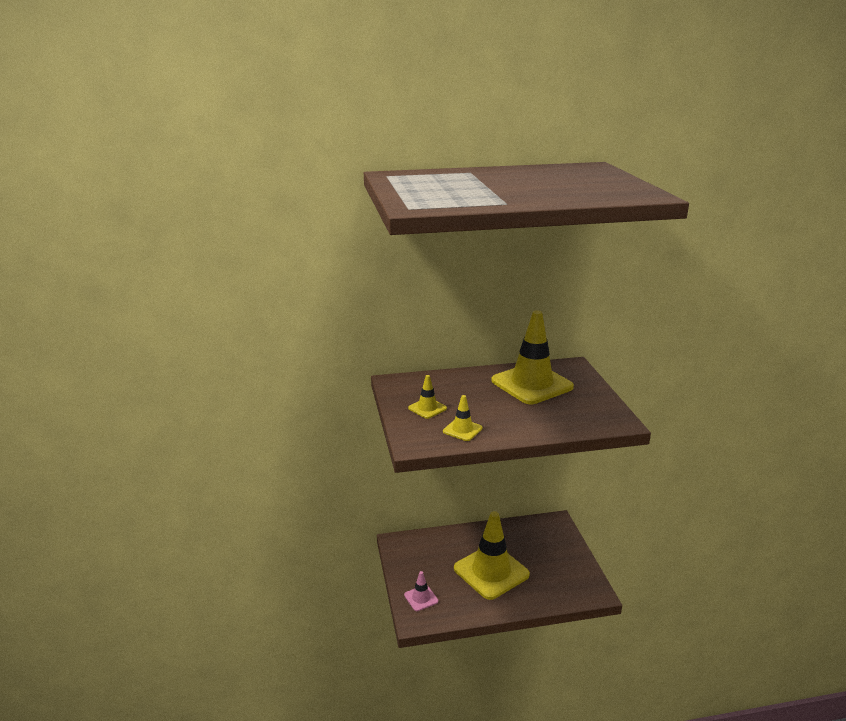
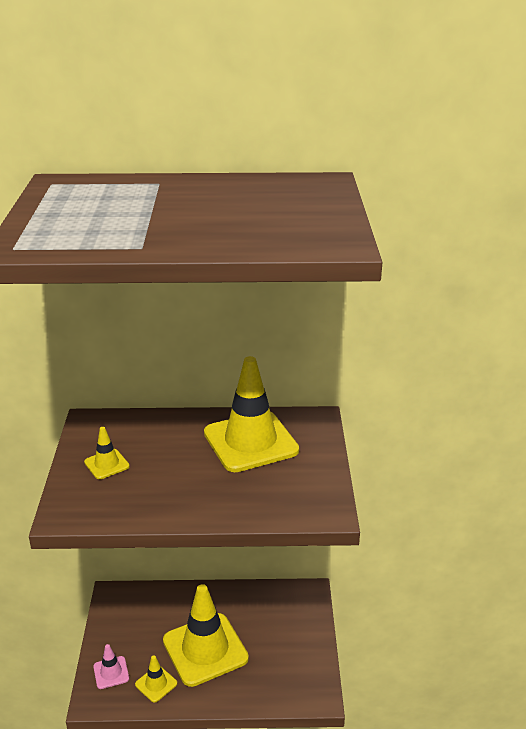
camera: 10 degrees right, 5 degrees up
yellow traffic cone [443,395,483,441] -> yellow traffic cone moved to [135,655,177,703]

